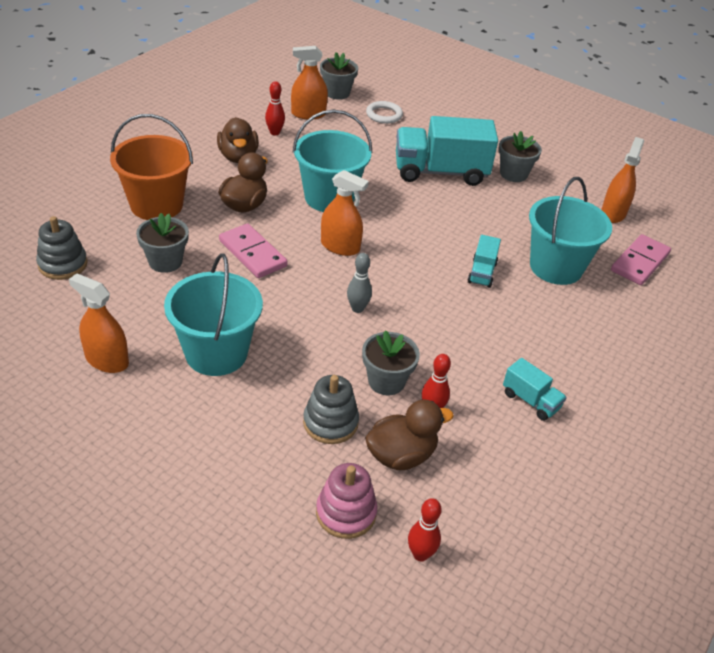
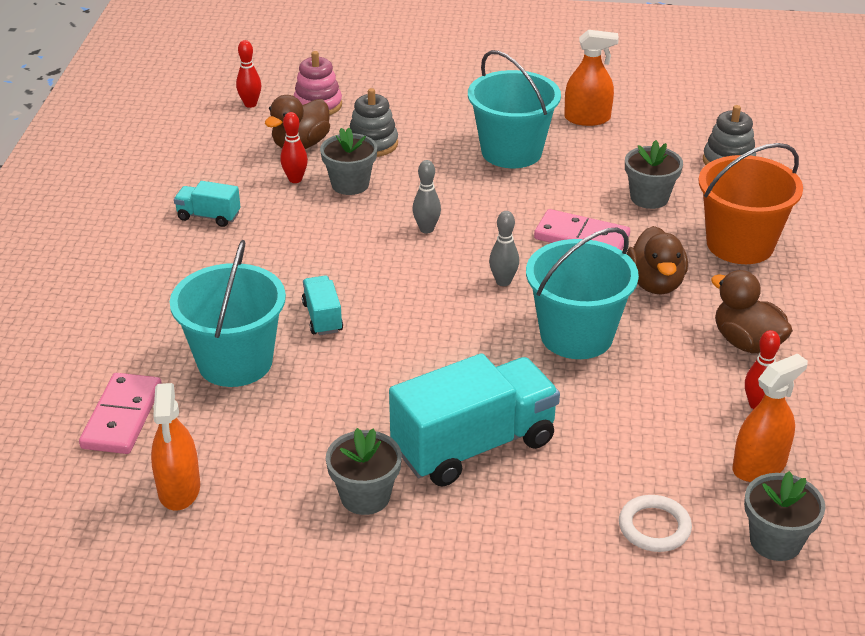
camera: 155 degrees right, 5 degrees down
orange spray bottle [321,170,369,256] -> grey bowling pin [489,211,519,286]

